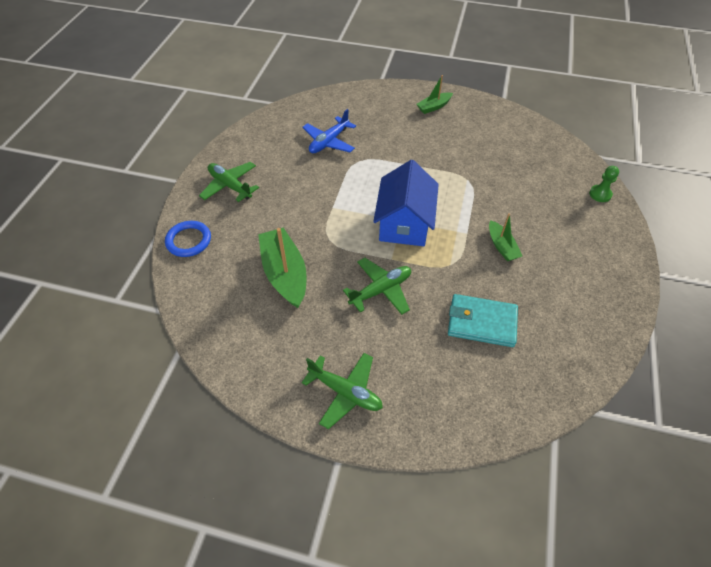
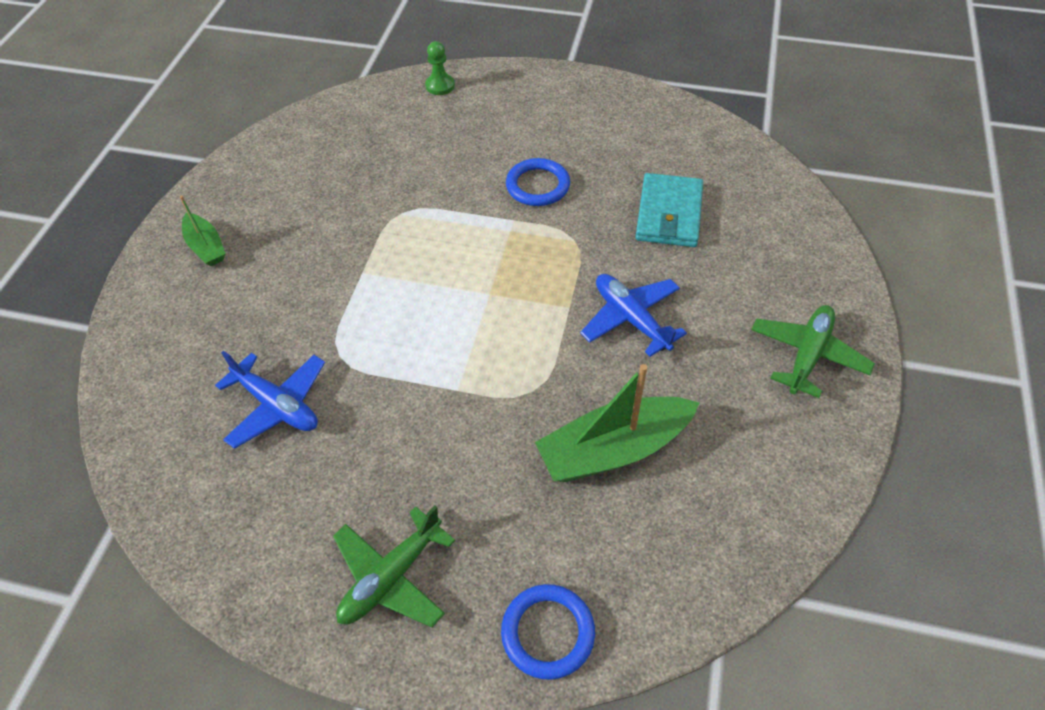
camera: 90 degrees left, 0 degrees up
green plane [343,258,411,315] -> blue plane [580,274,687,357]
blue house [373,160,439,246] -> none
green boat [489,213,522,261] -> blue ring [506,158,570,206]

